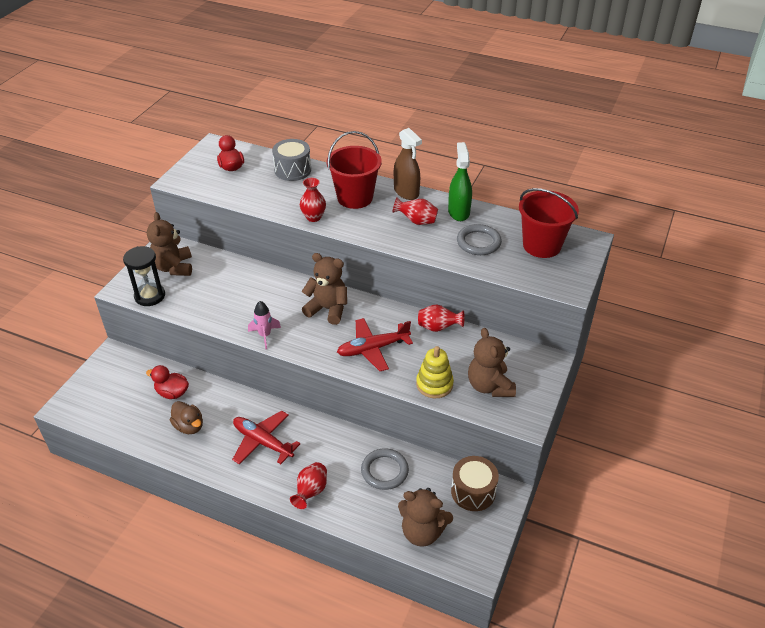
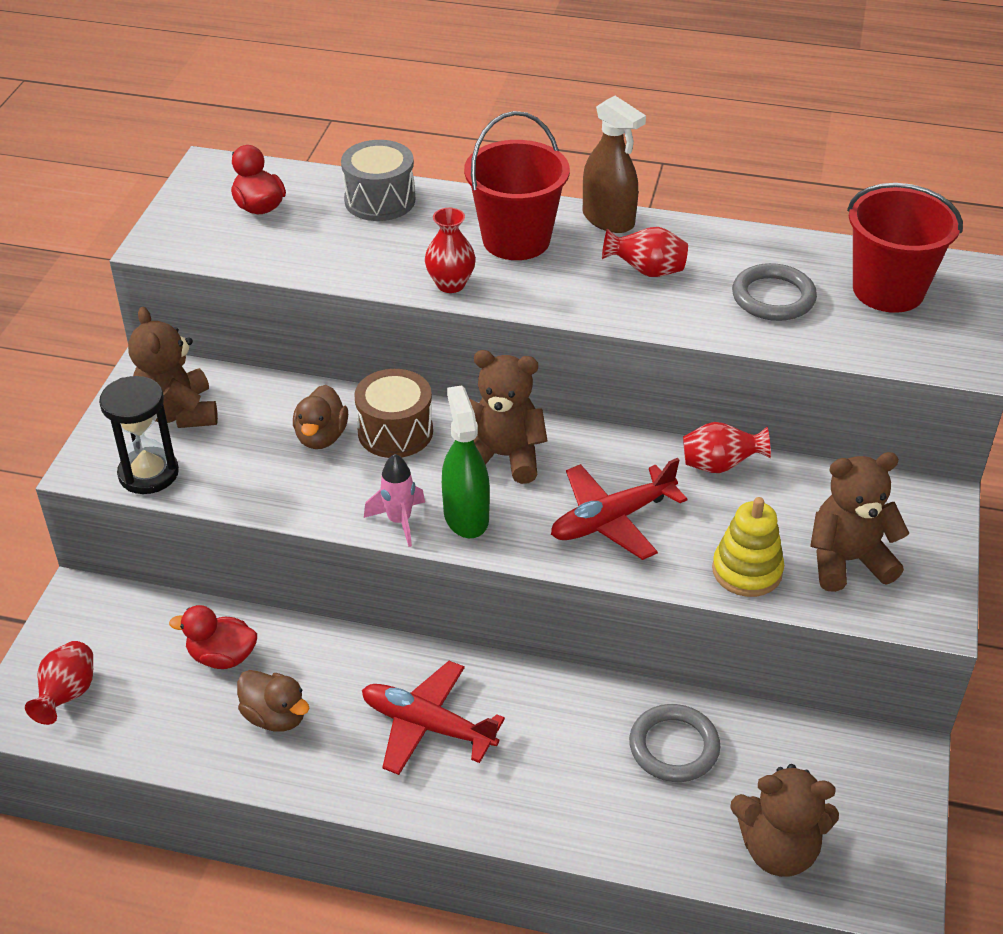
camera: 10 degrees left, 0 degrees up
red vase [290,462,327,509] -> red vase moved to [25,641,93,725]
green spray bottle [448,142,472,221] -> green spray bottle moved to [442,385,490,538]
brown drum [451,456,499,511] -> brown drum moved to [354,369,433,458]
brown teddy bear [468,328,516,397] -> brown teddy bear turned 105 degrees clockwise [810,452,910,592]
none -> brown duck [293,385,348,449]

